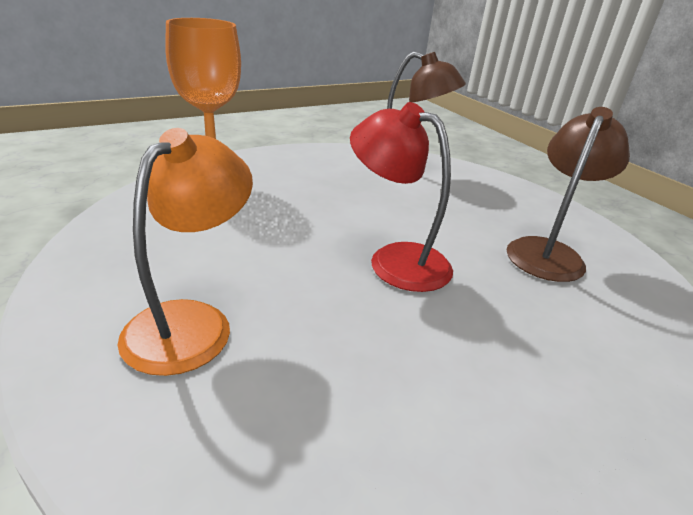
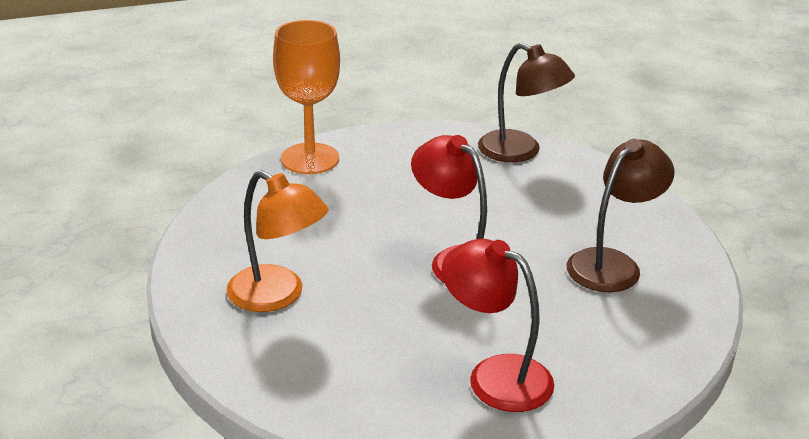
camera: 15 degrees right, 0 degrees up
orange lamp [117,128,253,376] -> orange lamp turned 90 degrees clockwise [226,170,328,312]
none -> red lamp [441,239,554,412]

